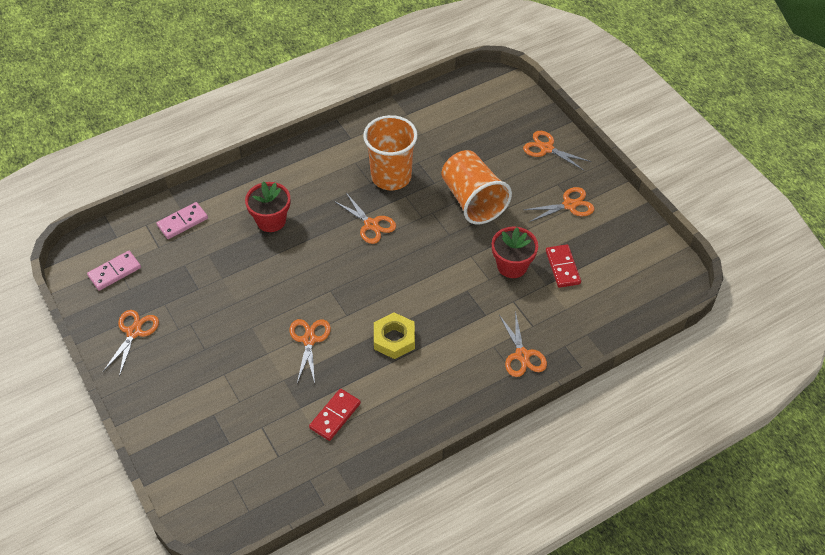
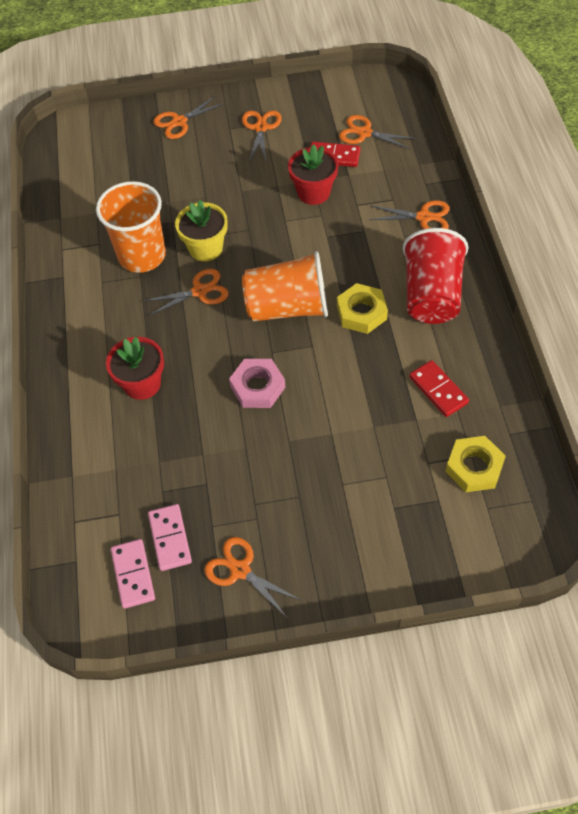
camera: 65 degrees left, 5 degrees up
pink domino [156,202,208,239] -> pink domino moved to [148,504,192,571]
orange scissors [289,319,331,383] -> orange scissors moved to [339,115,416,149]
orange cup [442,150,512,224] -> orange cup moved to [242,251,328,321]
none -> yellow flower pot [175,200,228,262]
none -> pink nut [229,359,285,408]
none -> red cup [403,228,469,324]
none -> yellow nut [445,436,506,492]

